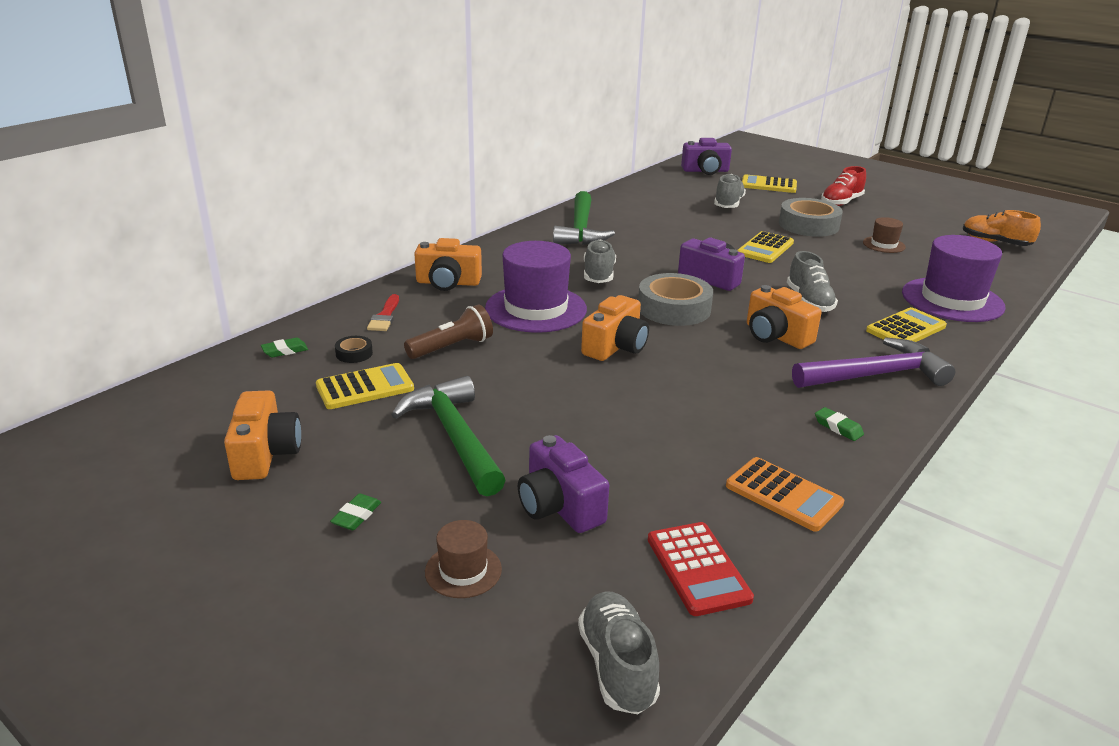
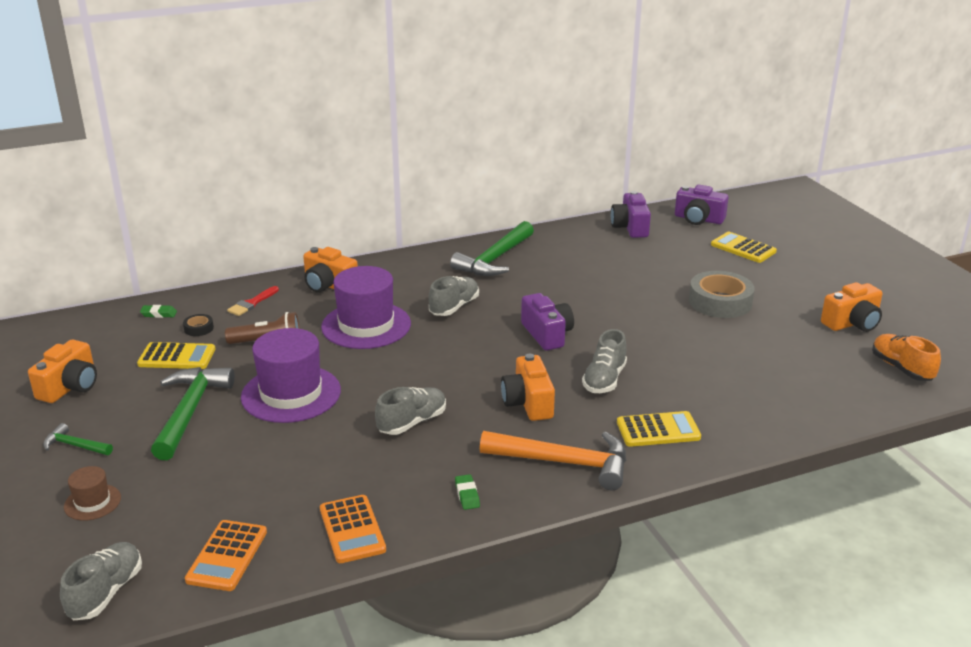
camera: 30 degrees right, 0 degrees up
green eraser [330,493,381,530] -> green hammer [43,423,113,455]
purple camera [518,435,609,533] -> purple camera moved to [611,191,651,238]
orange camera [581,295,649,361] -> orange camera moved to [821,282,883,332]
grey tape [638,273,713,326] -> none
red calculator [648,522,754,616] -> orange calculator [185,520,267,591]
grey shoe [714,174,746,208] -> grey shoe moved to [375,387,446,435]
yellow calculator [738,231,794,263] -> none
purple hammer [792,337,955,388] -> orange hammer [480,431,626,490]
red shoe [821,166,866,206] -> none
brown hat [863,217,906,253] -> none
purple hat [902,235,1006,322] -> purple hat moved to [241,328,341,423]

